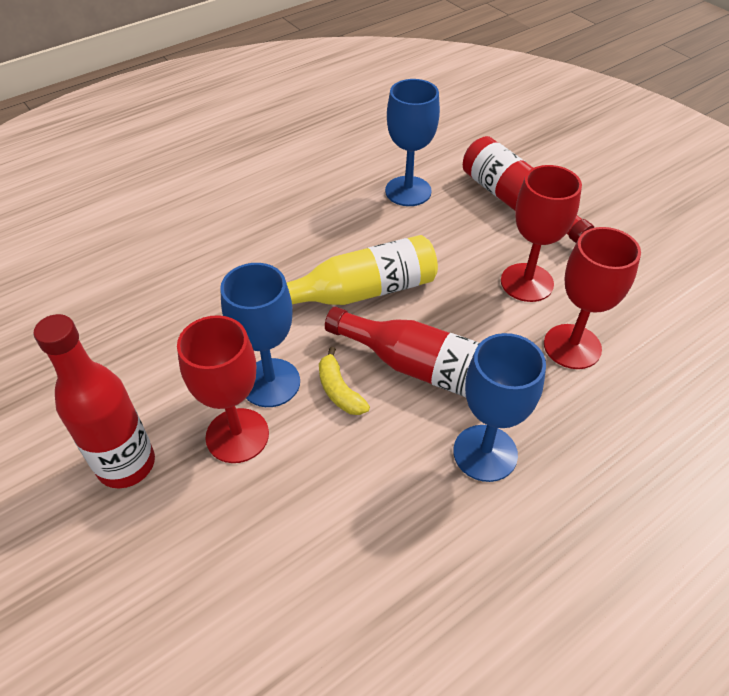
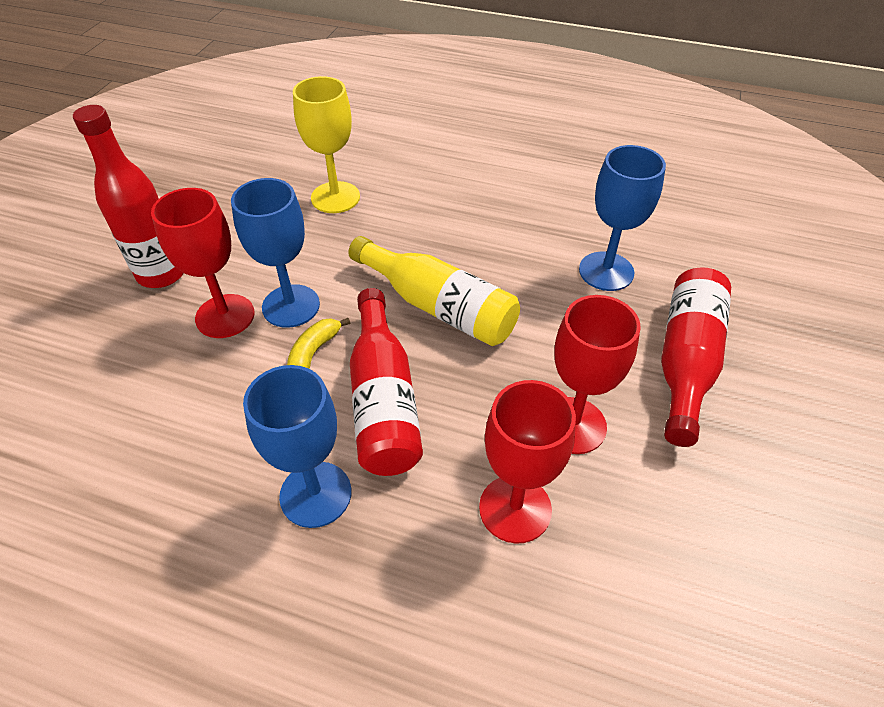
camera: 55 degrees right, 0 degrees up
none -> yellow goblet [293,76,360,213]

